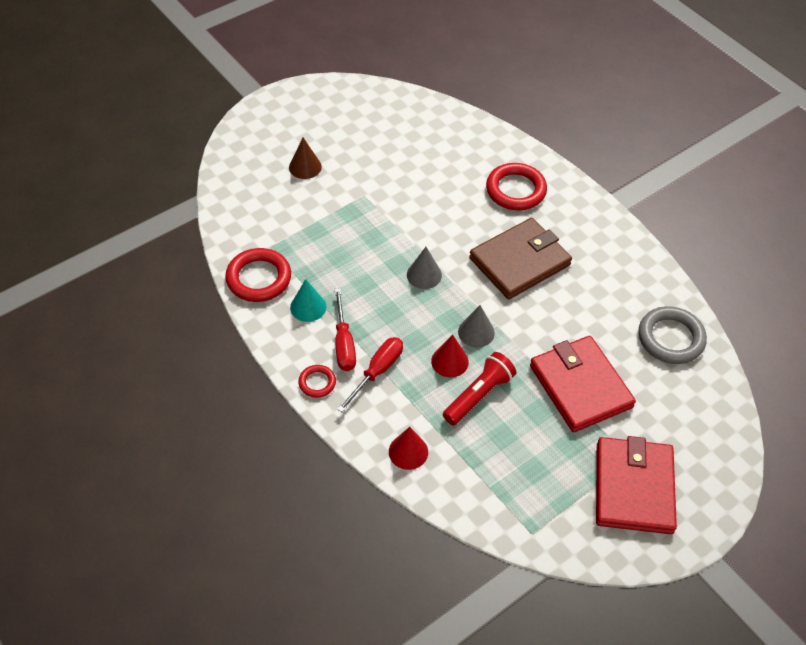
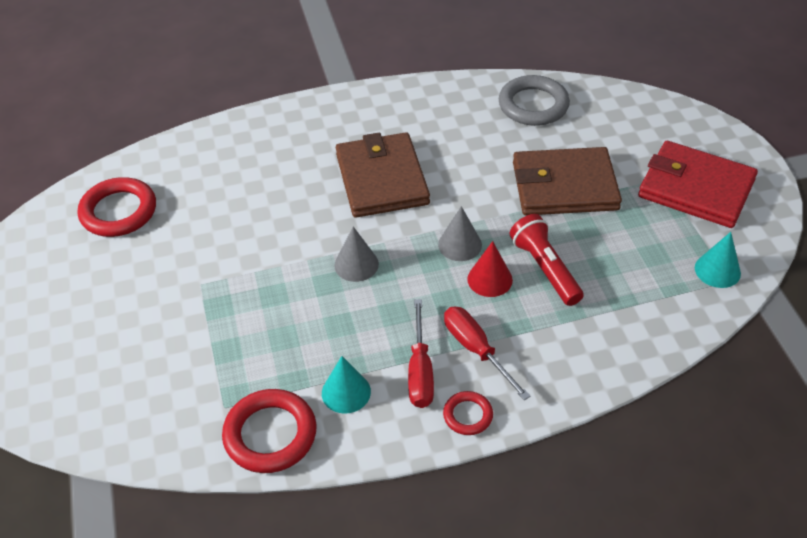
camera: 65 degrees left, 5 degrees down
brown cone [289,138,322,179] -> none
red screwdriver [335,288,356,371] -> red screwdriver turned 75 degrees clockwise [408,299,434,408]
red cone [389,427,428,470] -> none
red ring [486,163,547,210] -> red ring moved to [78,177,156,237]
red wallet [530,336,636,432] -> brown wallet [513,147,622,215]
none -> turquoise cone [695,232,741,288]

